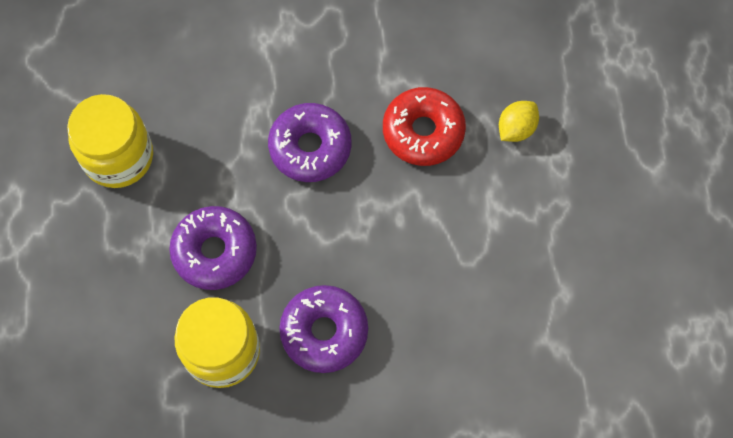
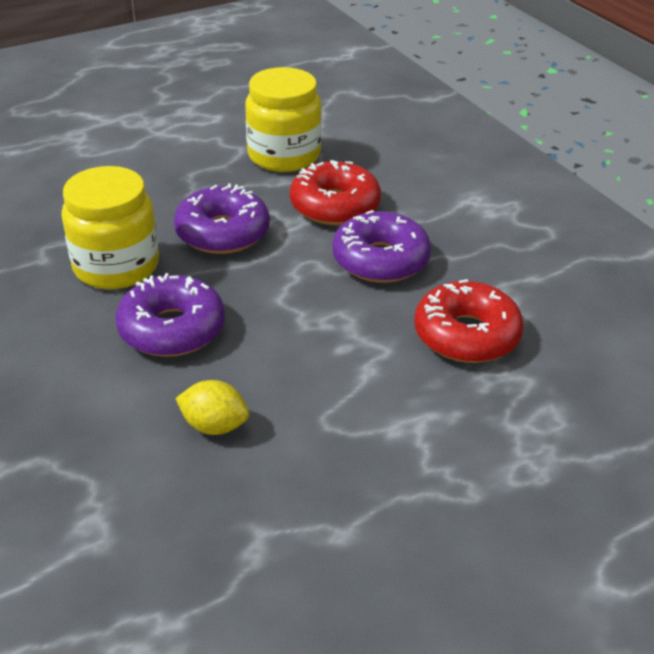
camera: 65 degrees right, 30 degrees down
yellow lemon [499,101,539,142] -> yellow lemon moved to [175,380,249,435]
none -> red donut [290,160,381,225]

